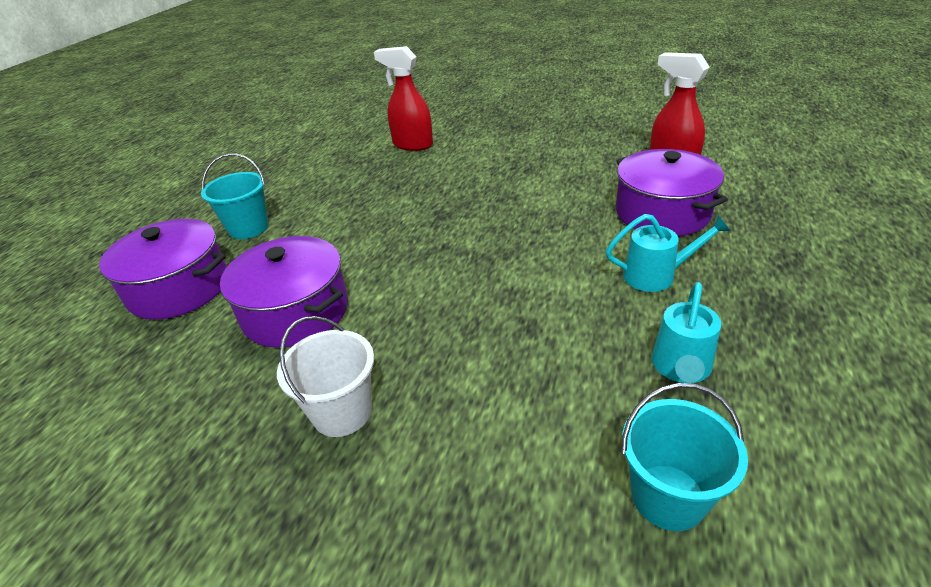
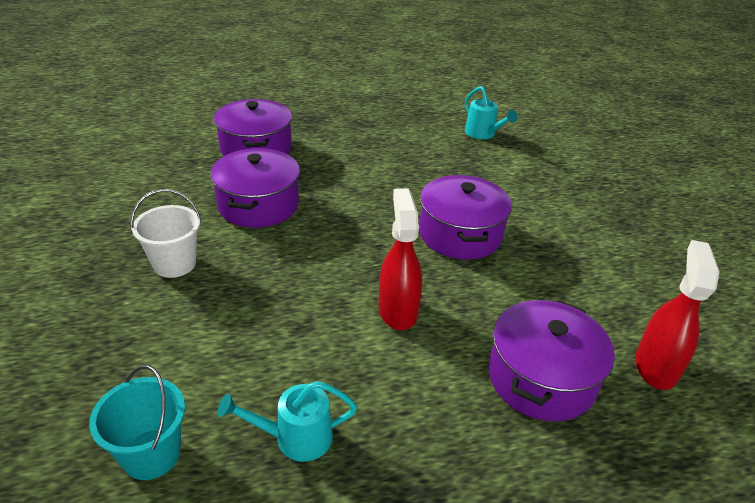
camera: 55 degrees right, 0 degrees up
turquoise bucket [201,153,269,239] -> none
red spray bottle [374,46,433,151] -> red spray bottle moved to [379,188,422,330]
turquoise watering can [606,214,731,292] -> turquoise watering can moved to [465,86,518,139]
none -> purple pot [419,175,512,260]

